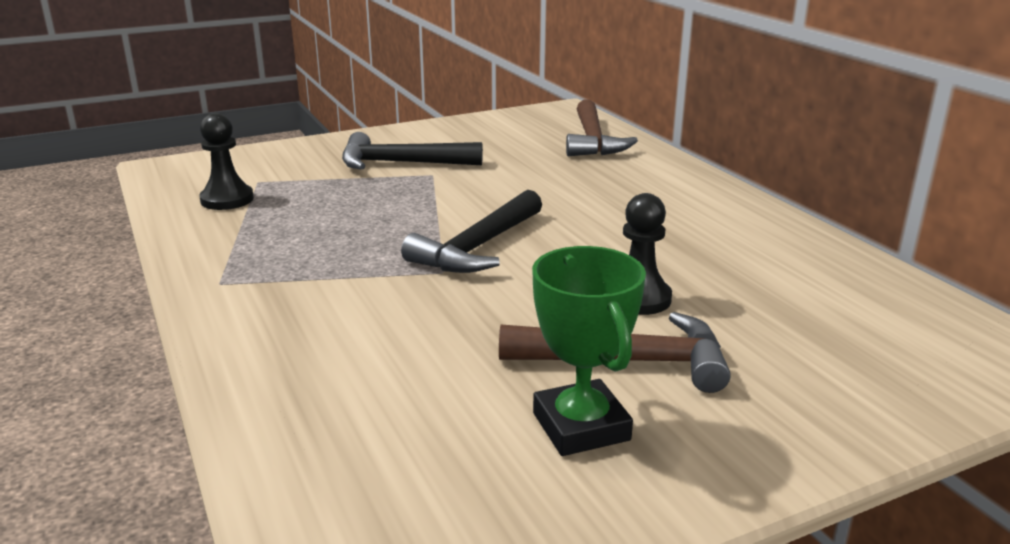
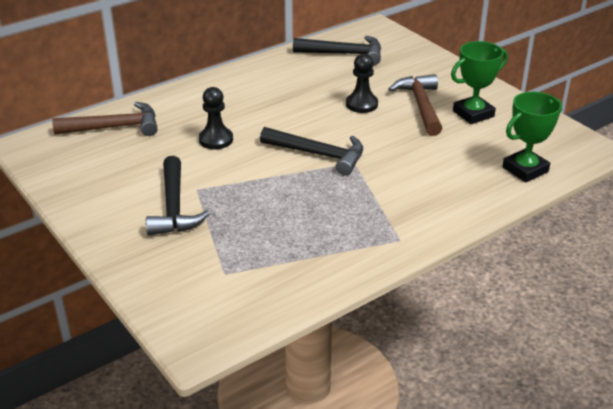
camera: 100 degrees left, 10 degrees up
black pawn [200,113,254,210] -> black pawn moved to [199,87,233,149]
none -> black hammer [293,36,381,65]
none -> green trophy [502,92,562,182]

